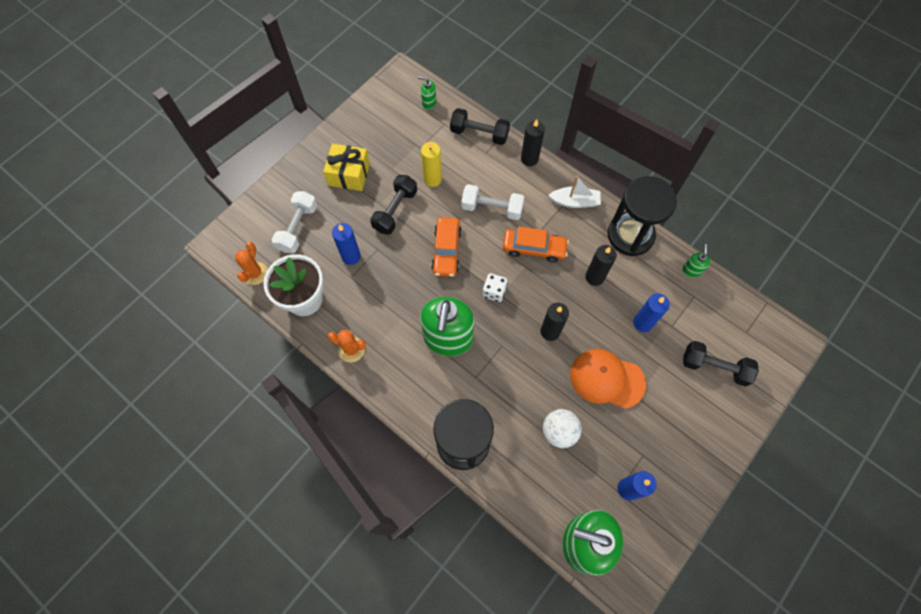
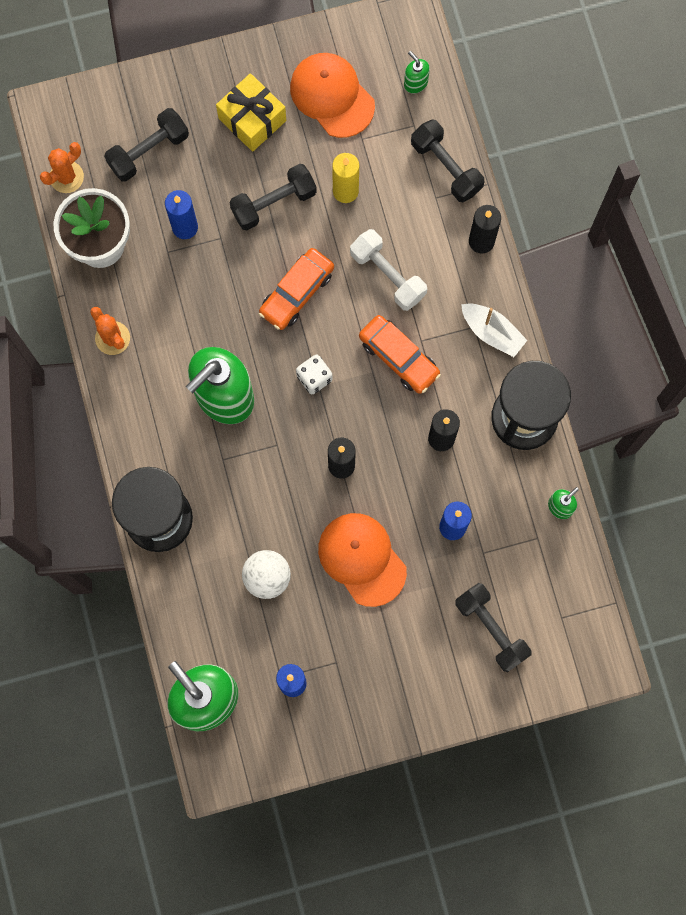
camera: 35 degrees right, 10 degrees up
white dumbbell [272,191,317,253] -> black dumbbell [104,108,189,182]
none -> orange cap [290,53,375,138]

